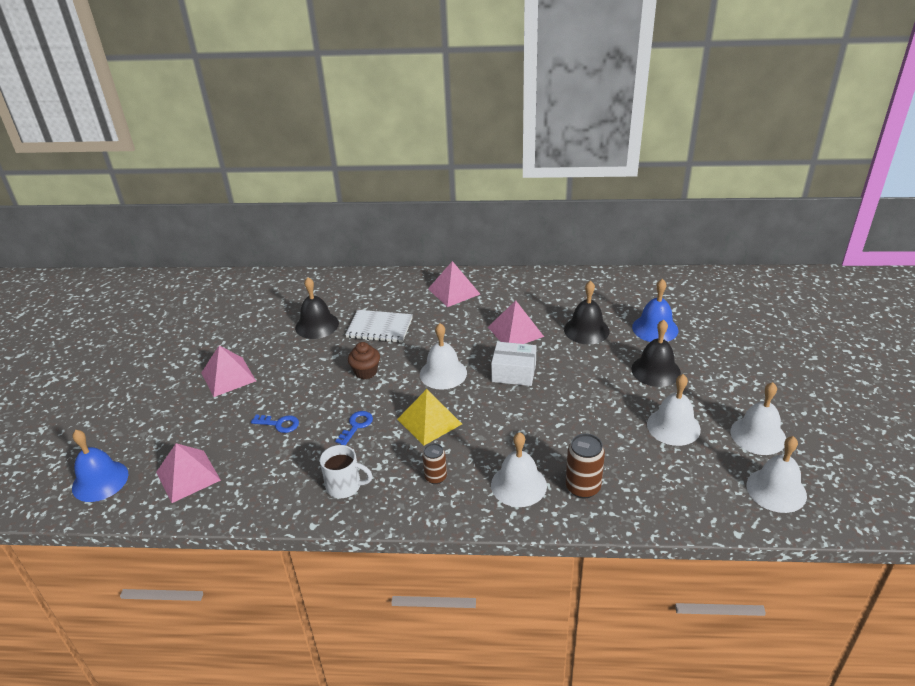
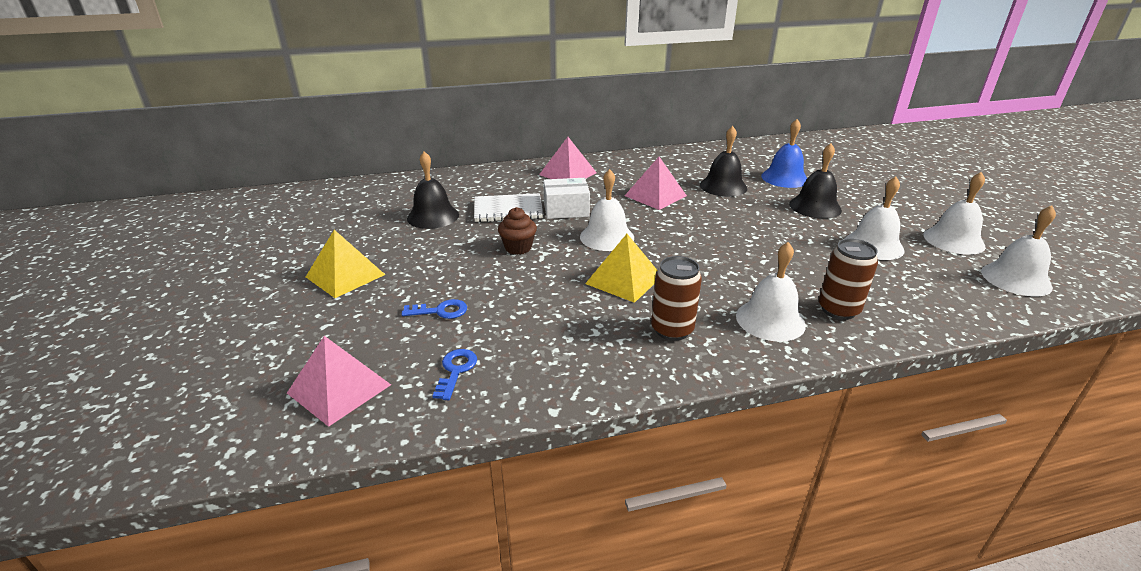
camera: 20 degrees left, 5 degrees down
blue bell [72,430,128,502] -> none
pink pyramid [201,345,256,397] -> yellow pyramid [306,230,385,298]
white mug [320,445,372,498] -> none
blue key [335,411,373,445] -> blue key moved to [432,349,477,400]
brown can [422,443,447,484] -> brown can [651,256,702,341], size x1.54
white box [491,342,536,386] -> white box moved to [543,178,590,219]

